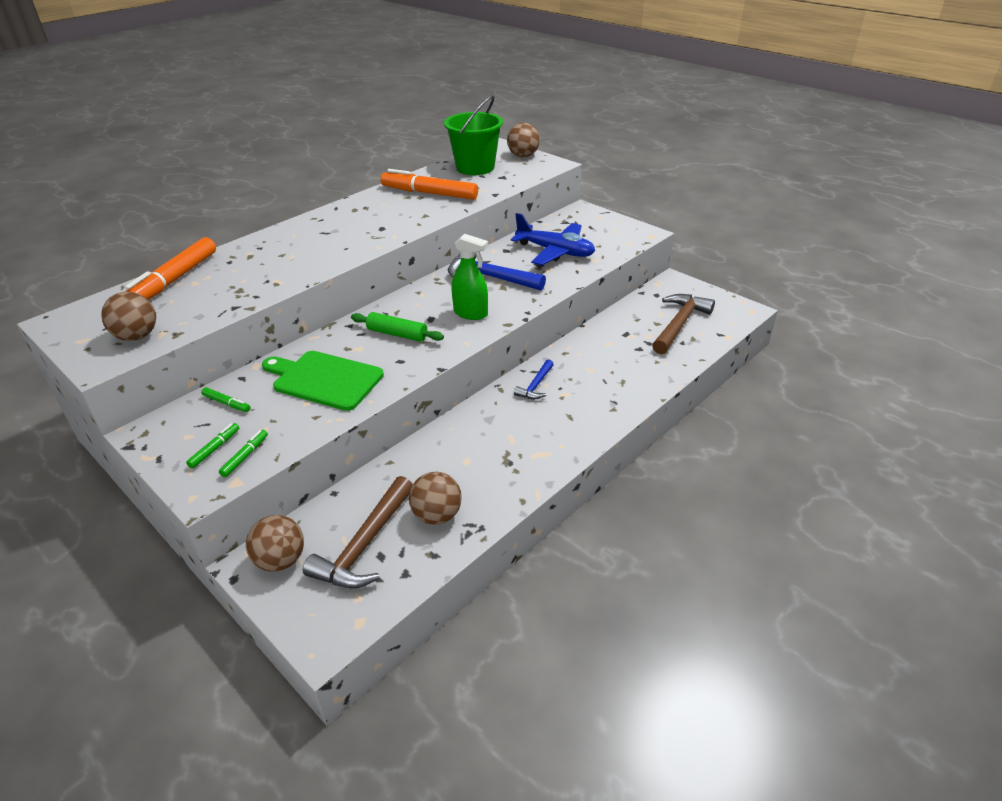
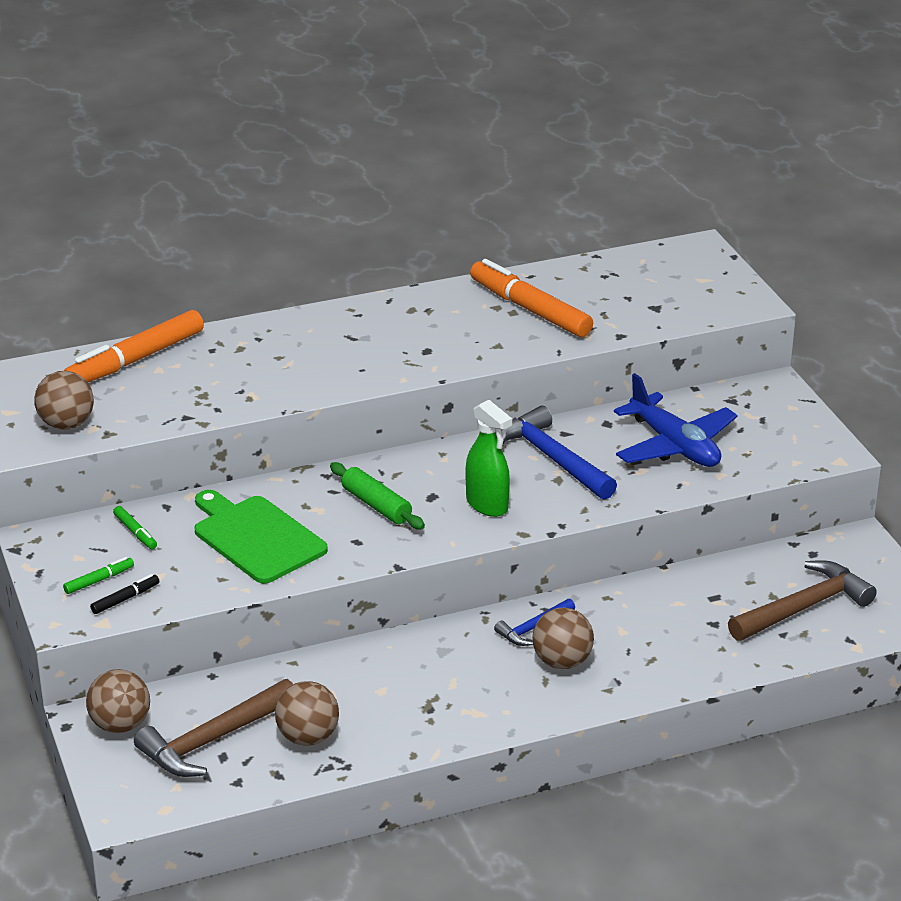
camera: 25 degrees right, 5 degrees down
green marker [219,430,268,477] -> black marker [90,574,159,614]
green bucket [444,95,503,175] -> none
brown ball [507,123,540,157] -> brown ball moved to [532,608,594,669]

